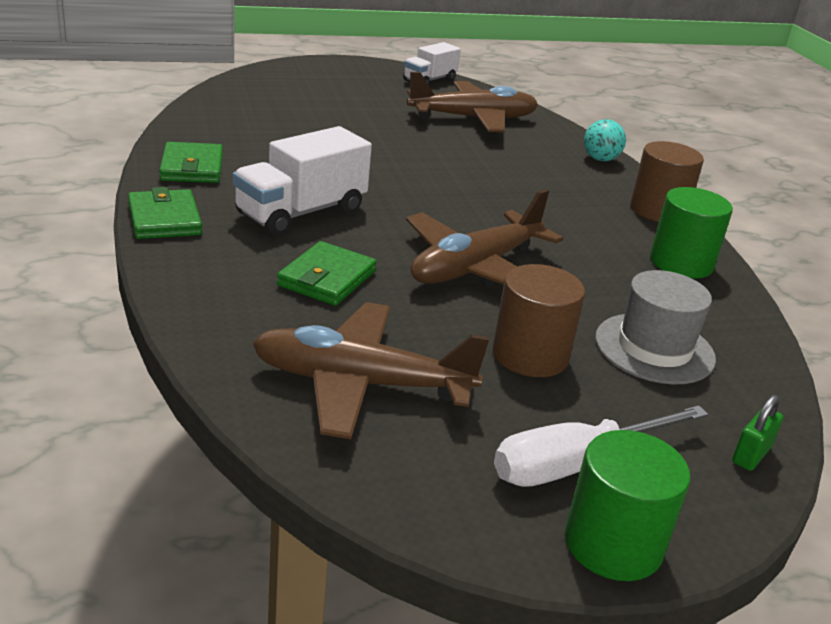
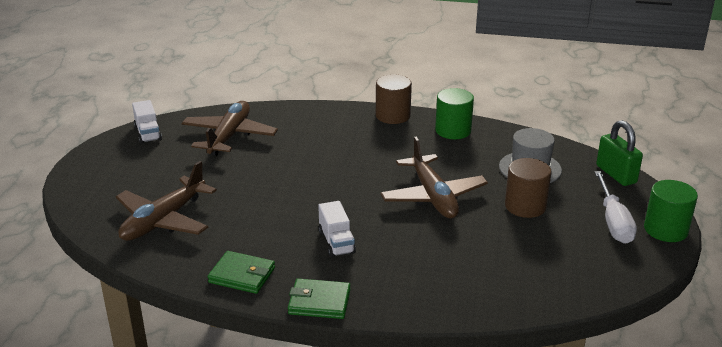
camera: 60 degrees left, 0 degrees up
white truck [233,126,372,236] -> white truck [318,201,356,257], size x0.62
brown plane [252,302,489,439] -> brown plane moved to [116,161,217,241]
green wallet [277,241,377,306] -> none
turquoise ball [584,119,626,161] -> none
green padlock [732,395,783,471] -> green padlock [596,120,643,186], size x1.82

